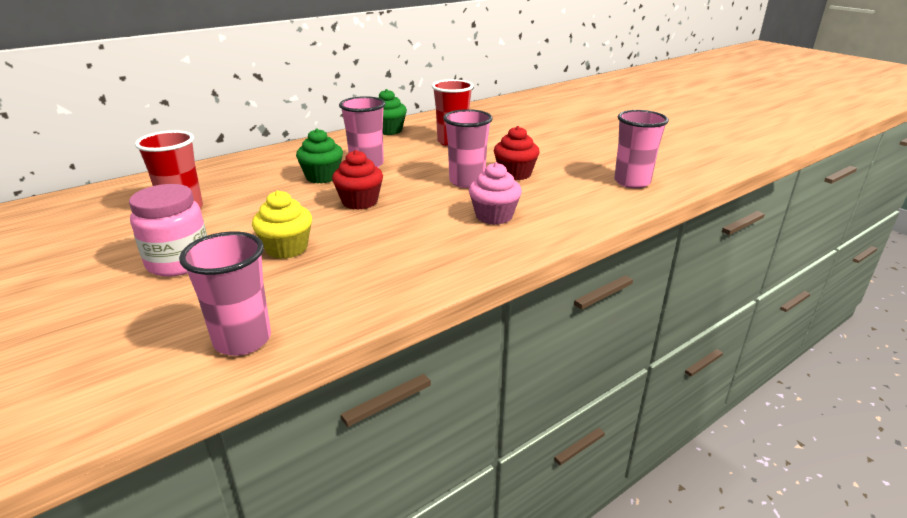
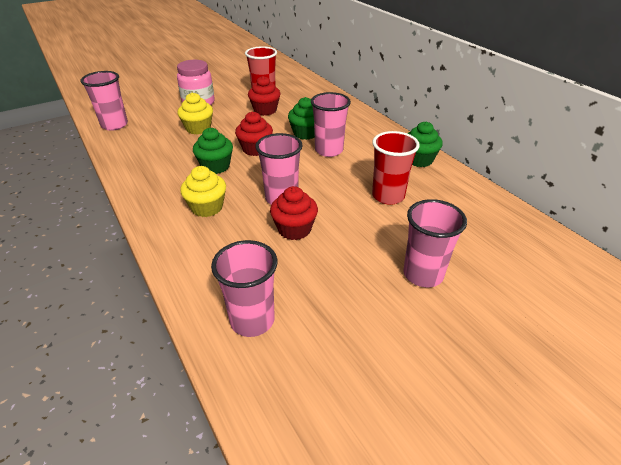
camera: 95 degrees right, 10 degrees up
pink cupcake [469,162,522,225] -> yellow cupcake [180,166,226,217]
none -> green cupcake [193,128,233,174]
none -> red cupcake [248,76,281,116]
none -> pink cup [403,199,467,287]

